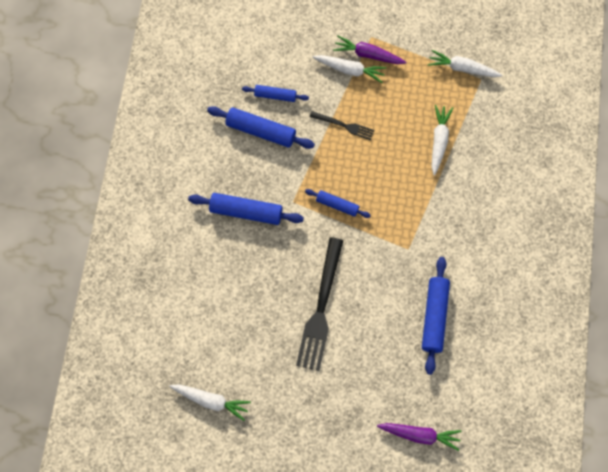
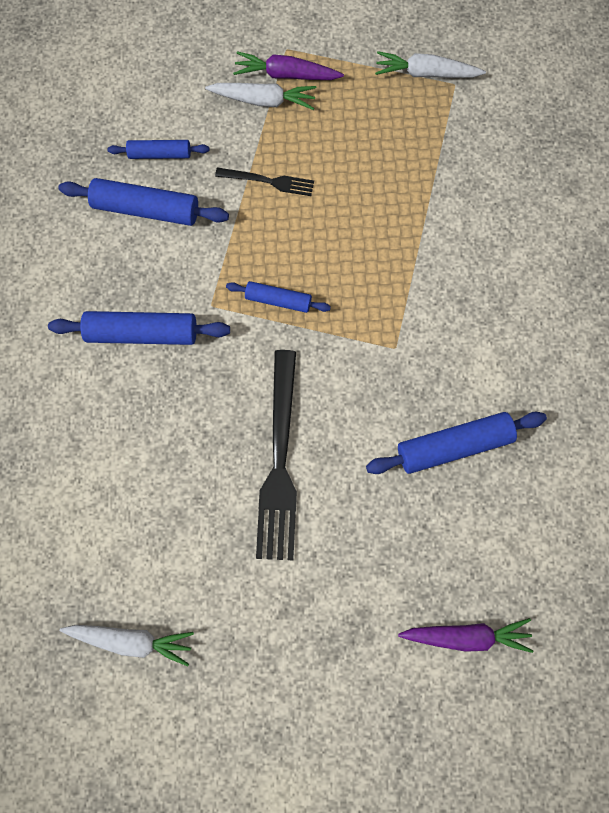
camera: 10 degrees left, 5 degrees up
blue rolling pin [422,257,450,375] -> blue rolling pin turned 75 degrees clockwise [366,412,547,474]
white carrot [431,105,453,176] -> none

